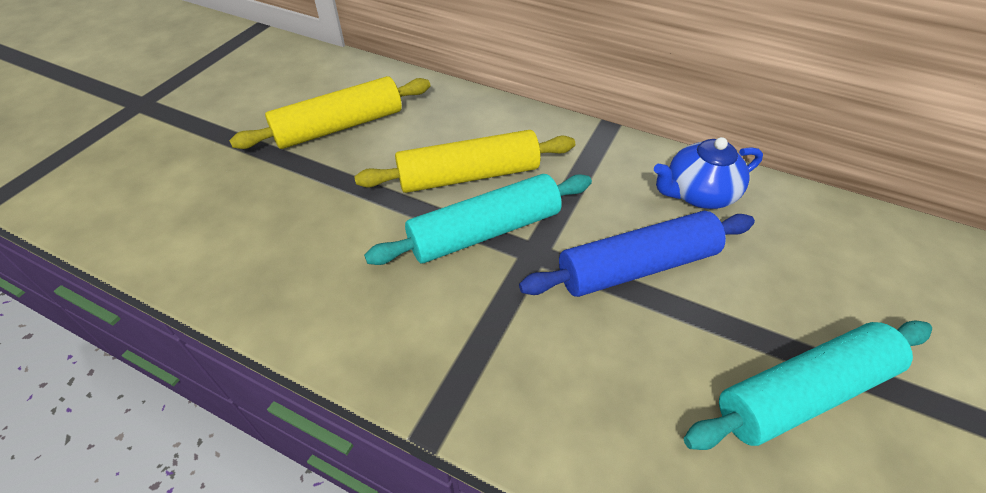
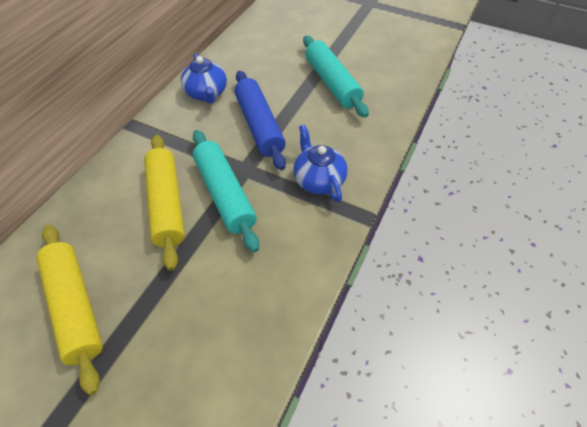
camera: 90 degrees left, 5 degrees up
none -> blue teapot [293,124,348,202]

